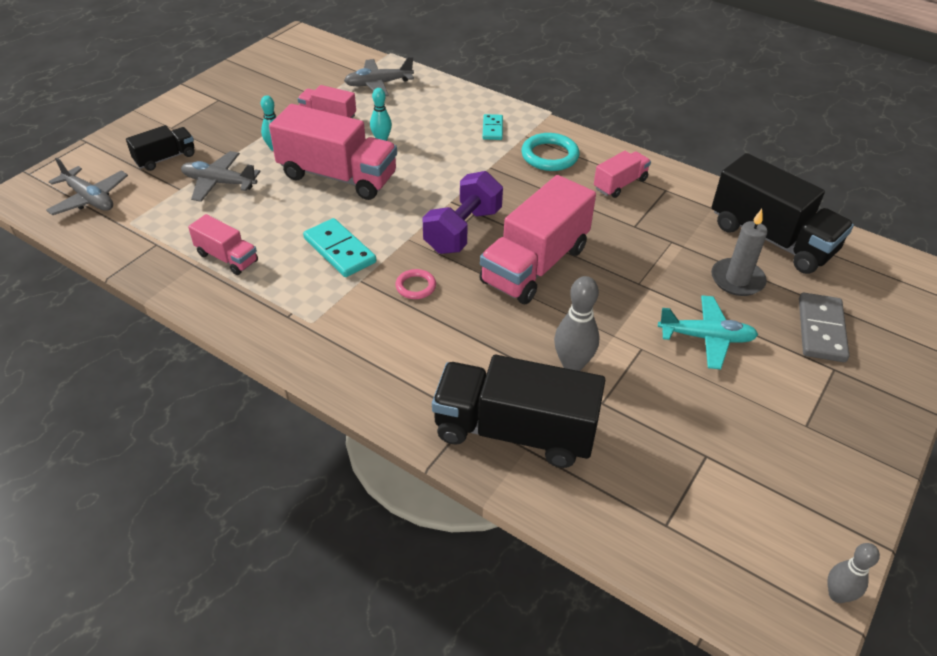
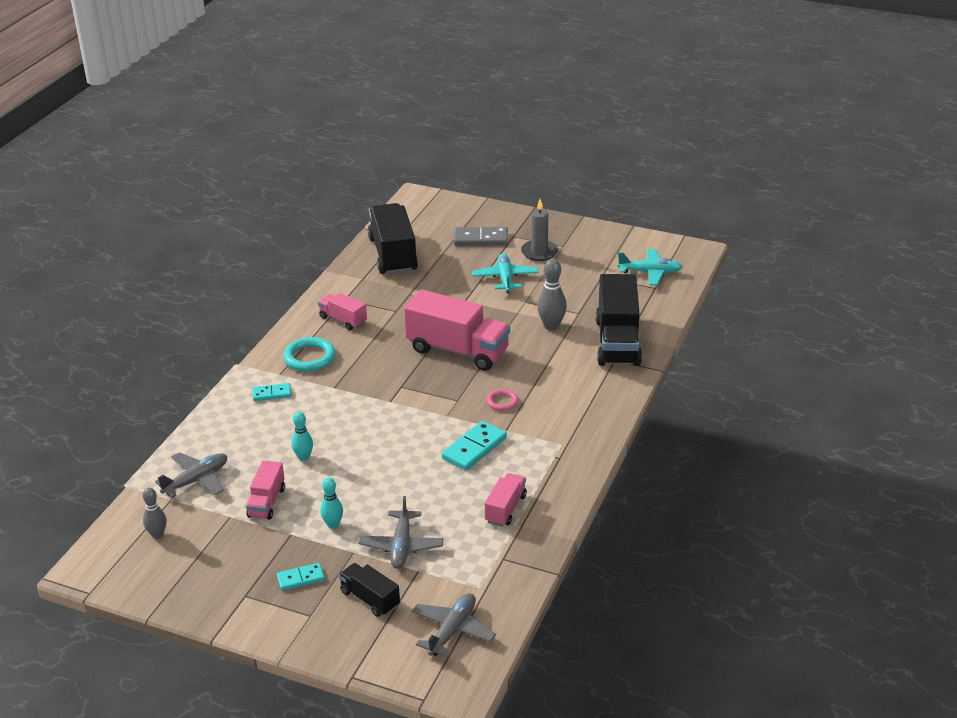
camera: 100 degrees left, 10 degrees down
pink truck [269,104,397,200] -> none
grey plane [344,57,414,96] -> grey plane turned 105 degrees counterclockwise [155,452,227,498]
purple dumbbell [422,171,503,254] -> none
grey candle [711,209,767,296] -> grey candle moved to [521,199,558,261]
black truck [712,153,854,274] -> black truck turned 45 degrees counterclockwise [368,203,418,275]
grey bowling pin [827,543,880,603] -> grey bowling pin moved to [142,488,167,539]
none -> turquoise domino [277,563,325,591]
none -> turquoise plane [617,249,683,285]

